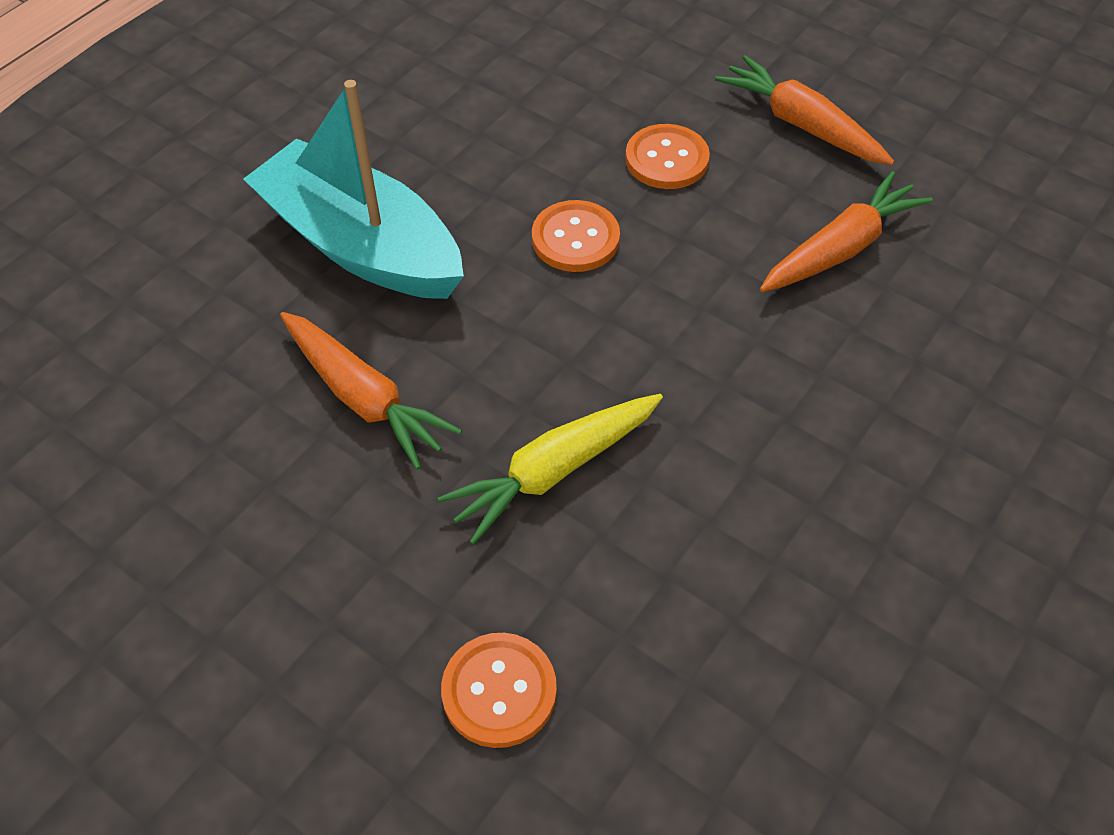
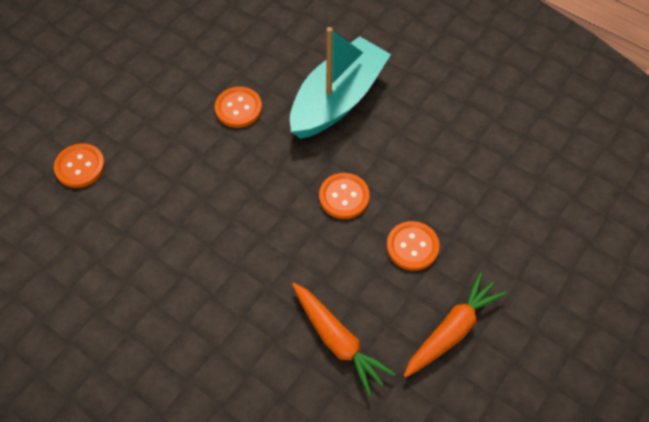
camera: 90 degrees right, 5 degrees up
orange carrot [280,312,462,470] -> orange button [215,87,262,128]
yellow carrot [438,394,663,545] -> none

